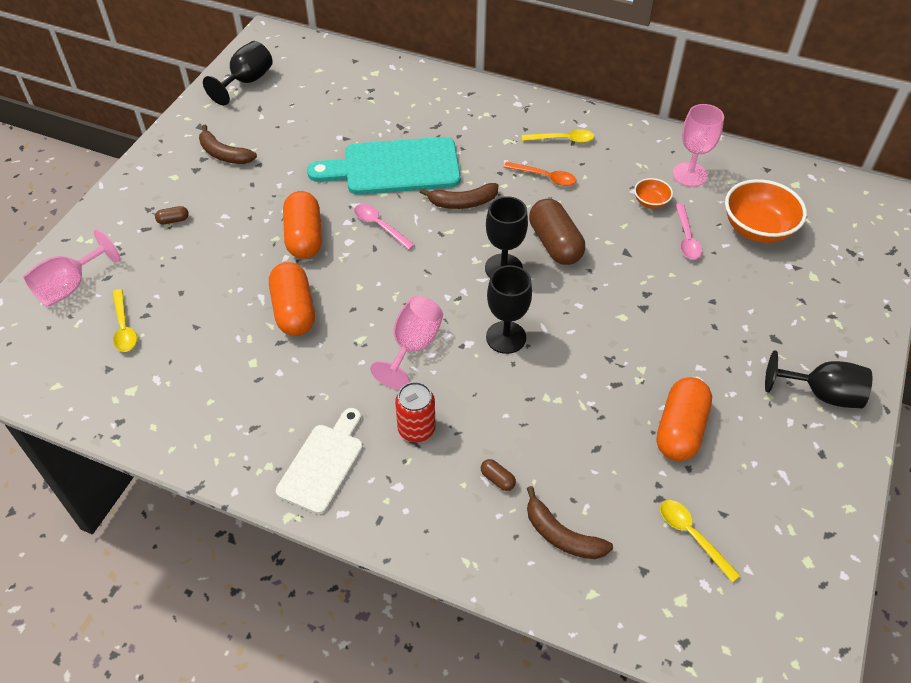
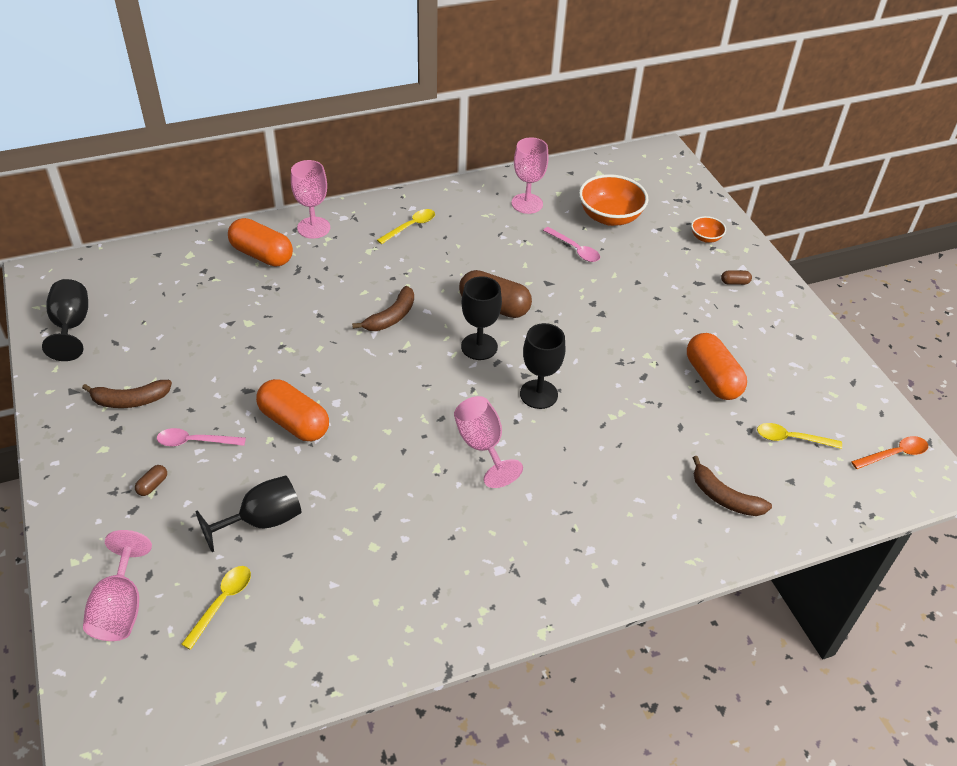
camera: 45 degrees left, 5 degrees down
yellow spoon [113,289,137,352] -> yellow spoon turned 90 degrees counterclockwise [181,566,251,650]
orange capsule [269,262,315,336] -> orange capsule moved to [228,218,293,267]
white cutting board [276,408,363,514] -> none
turquoise cutting board [307,137,461,195] -> none
pink spoon [354,204,415,250] -> pink spoon moved to [157,428,246,446]
red can [395,382,435,442] -> none
brown capsule [481,459,516,491] -> brown capsule moved to [721,270,752,285]
orange spoon [504,162,576,186] -> orange spoon moved to [851,436,928,469]
brown banana [527,486,613,559] -> brown banana turned 45 degrees clockwise [693,456,772,516]
orange bowl [634,178,673,209] -> orange bowl moved to [691,216,726,243]
black goblet [765,351,872,408] -> black goblet moved to [195,476,301,552]
none -> pink goblet [291,160,330,239]

